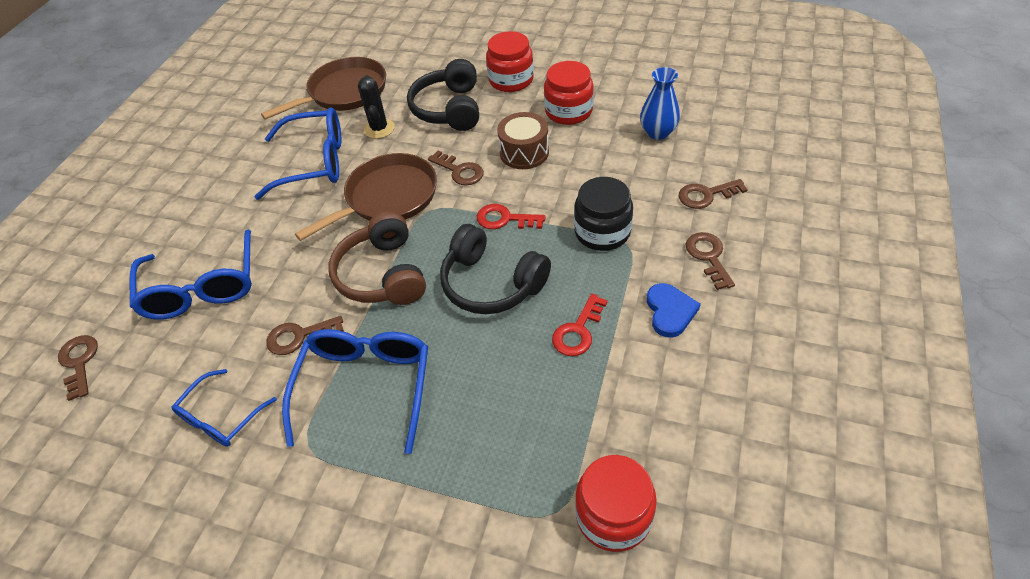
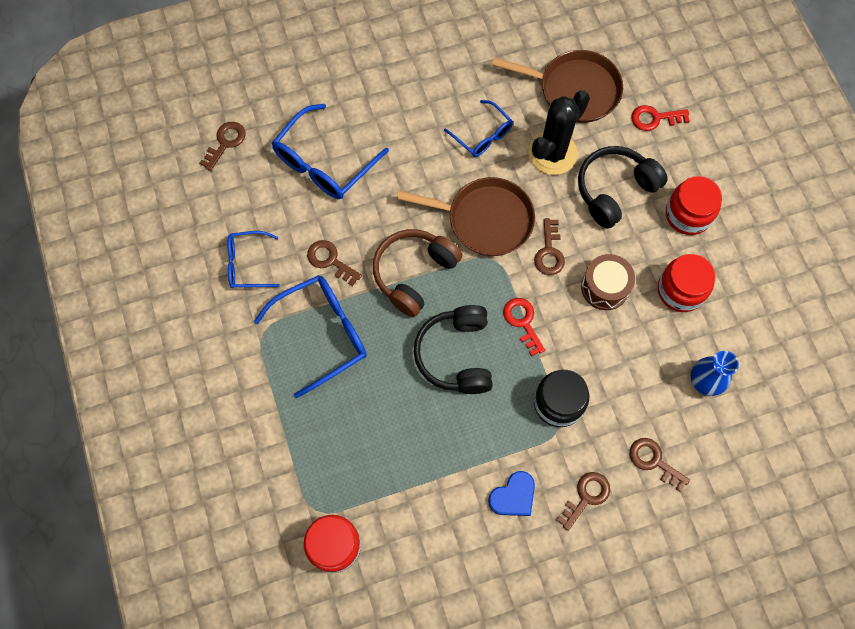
camera: 50 degrees right, 20 degrees up
blue glasses [254,108,341,200] -> blue glasses [444,100,513,157], size x0.60
black cactus [358,76,395,139] -> black cactus [528,90,590,175], size x1.61
red key [552,294,608,356] -> red key moved to [631,105,690,131]

